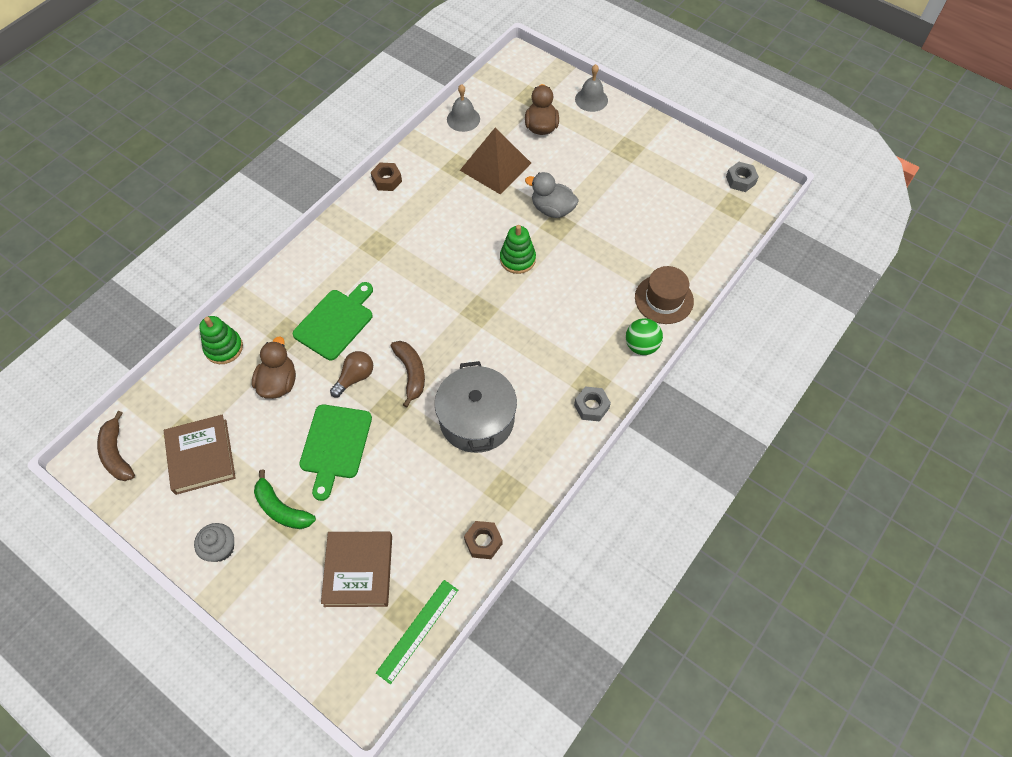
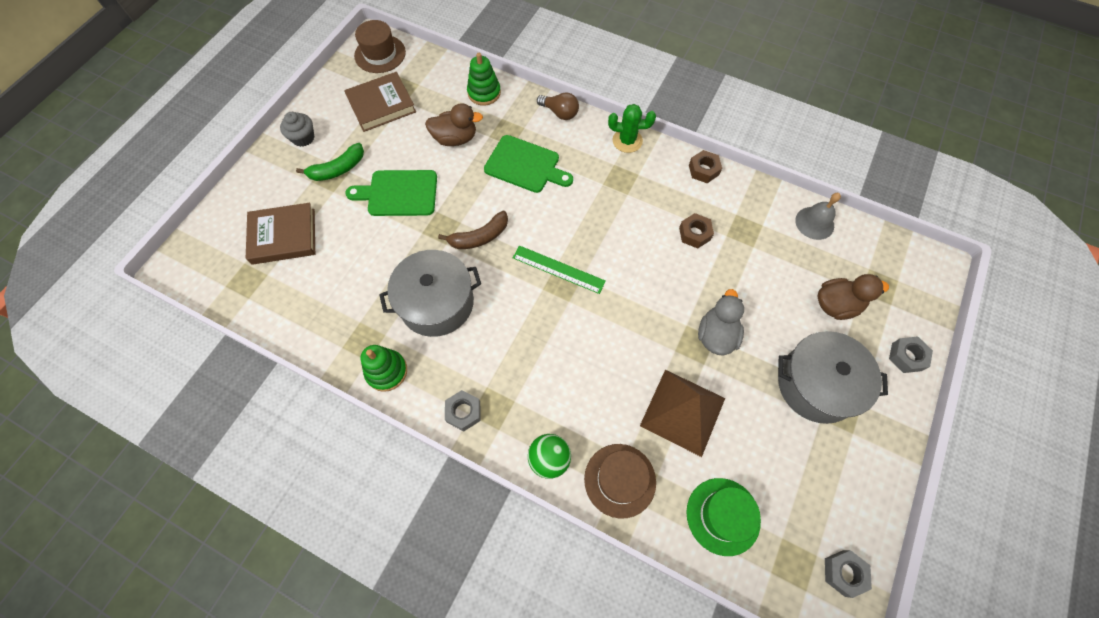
camera: 80 degrees right, 5 degrees up
brown banana [97,411,135,481] -> brown hat [354,20,406,73]
green banana [254,469,316,529] -> green banana turned 150 degrees counterclockwise [296,143,364,181]
brown light bulb [330,351,373,397] -> brown light bulb moved to [537,92,579,120]
green ruler [376,580,458,684] -> green ruler moved to [513,246,606,294]
brown pyramid [460,128,531,195] -> brown pyramid moved to [640,370,725,457]
brown nut [464,521,503,559] -> brown nut moved to [679,213,714,249]
green stacking toy [500,225,536,274] -> green stacking toy moved to [361,345,407,392]
grey bell [575,64,608,112] -> grey nut [889,336,933,373]
none -> green cactus [608,104,656,153]
none -> green hat [686,478,761,556]
none -> grey pot [778,331,888,424]

